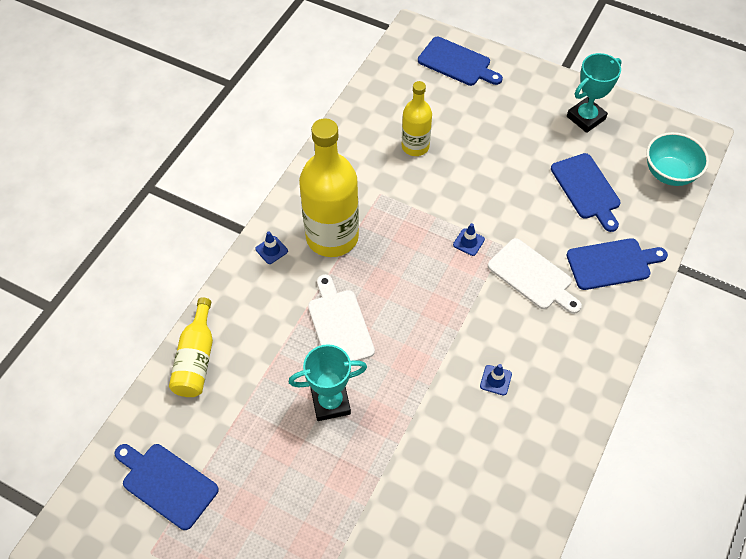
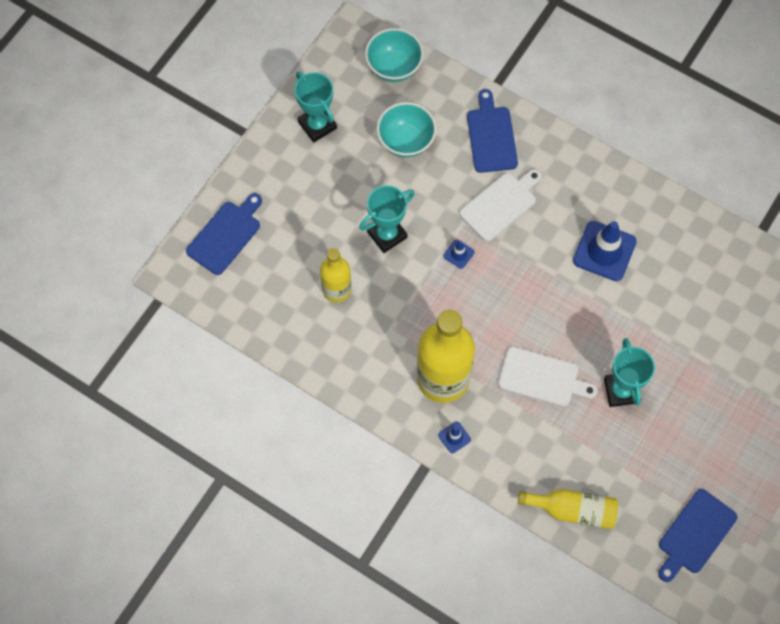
camera: 85 degrees left, 10 degrees up
white cutting board [308,274,375,361] -> white cutting board turned 150 degrees counterclockwise [498,347,598,407]
blue traffic cone [480,364,512,396] -> blue traffic cone [573,221,637,281], size x2.16
blue cutting board [551,153,621,232] -> turquoise bowl [377,102,437,157]
none -> turquoise trophy [359,185,414,253]

